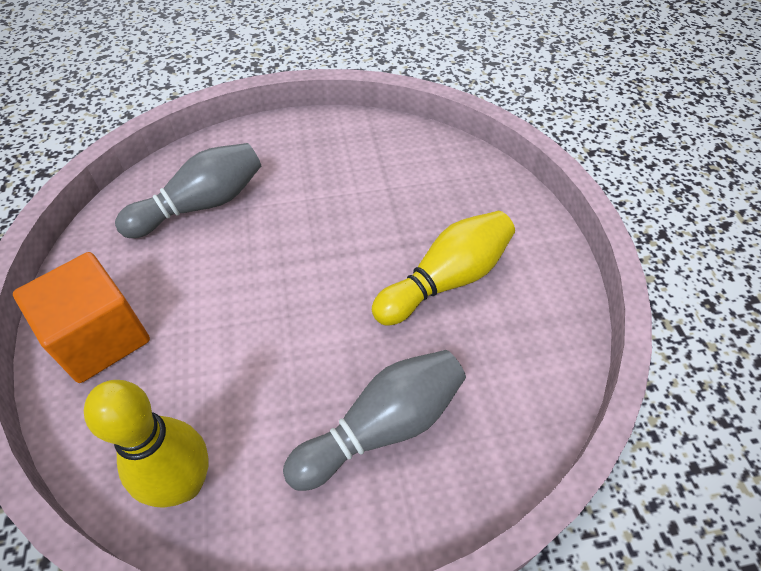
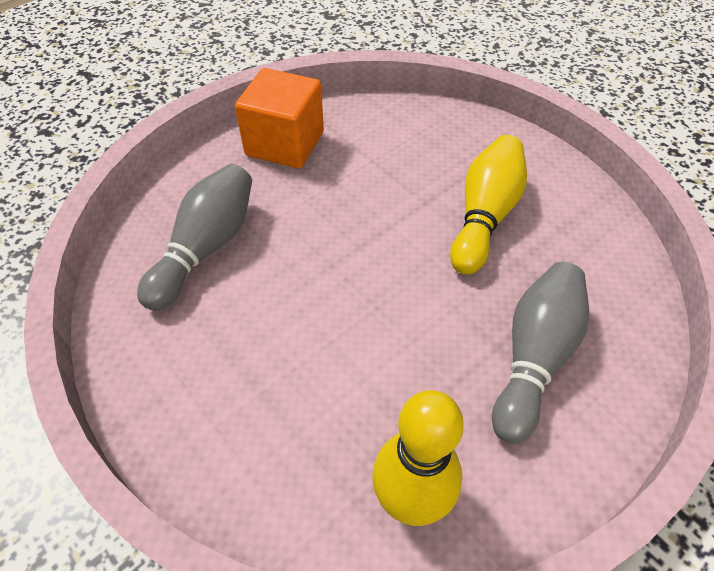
camera: 30 degrees left, 0 degrees up
orange cube [13,252,150,383] -> orange cube moved to [235,68,324,169]

